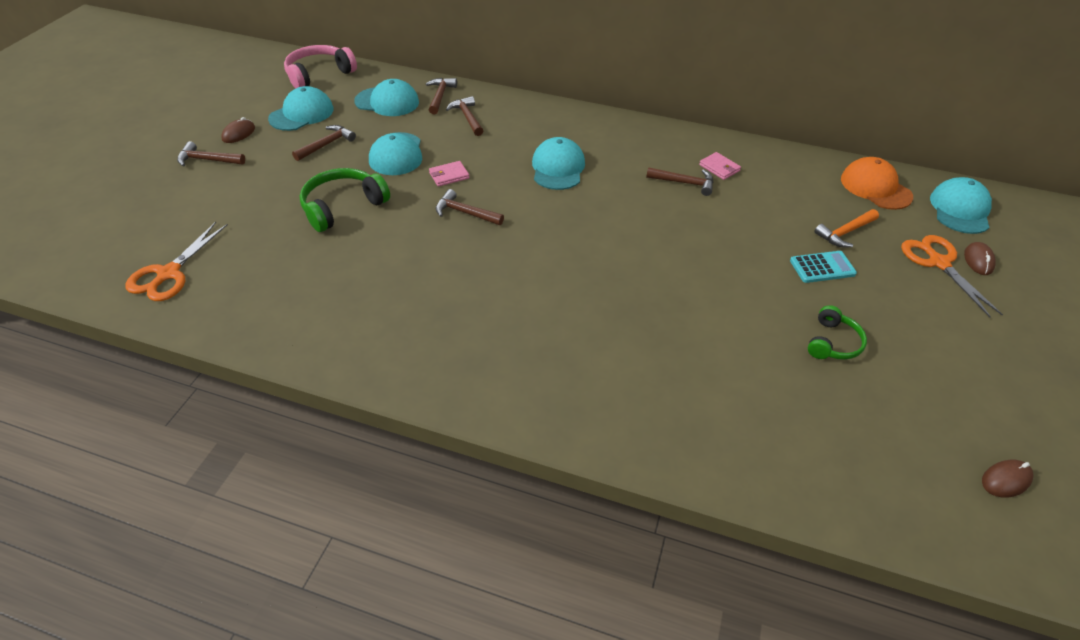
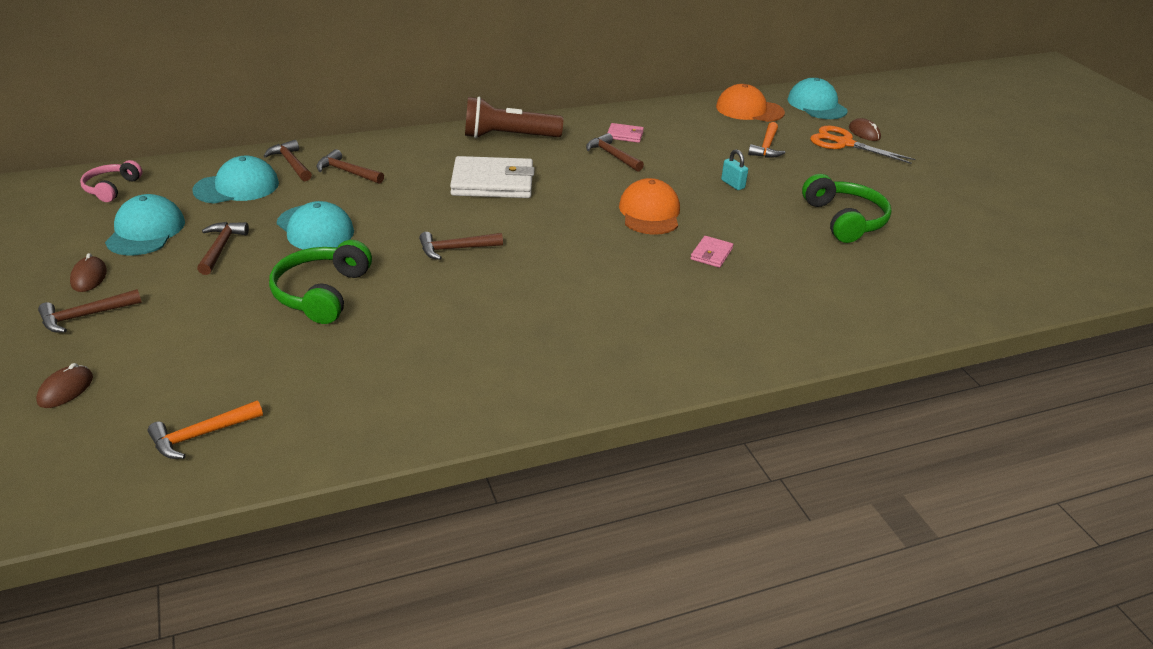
camera: 40 degrees left, 10 degrees down
orange scissors [126,222,228,301] -> orange hammer [148,400,263,459]
pink headphones [284,45,357,89] -> pink headphones [80,160,142,202], size x0.62
pink wallet [429,161,469,187] -> pink wallet moved to [691,236,733,268]
turquoise cap [532,137,585,190] -> white wallet [450,156,535,198]
brown hammer [646,167,714,196] -> brown hammer turned 105 degrees counterclockwise [586,133,644,172]
turquoise calculator [790,251,857,283] -> none
green headphones [808,305,867,360] -> green headphones [802,174,891,243], size x1.60
brown mouse [982,460,1033,497] -> brown mouse moved to [36,363,93,408]
none -> brown flashlight [465,97,563,139]
none -> orange cap [619,178,680,235]
none -> turquoise padlock [721,149,748,190]

